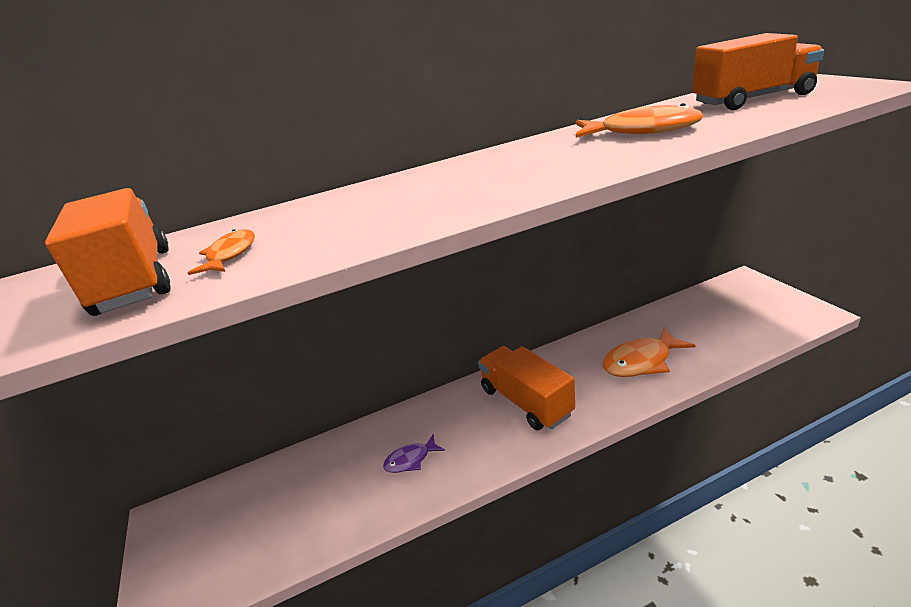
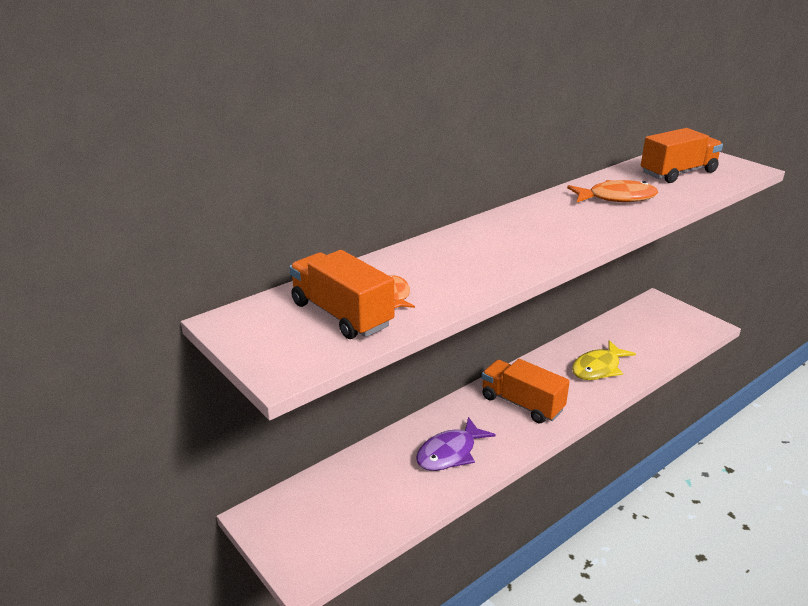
camera: 20 degrees left, 0 degrees up
purple fish [383,435,445,473] -> purple fish [416,417,496,471], size x1.79
orange fish [603,327,695,377] -> yellow fish [572,340,636,380]

